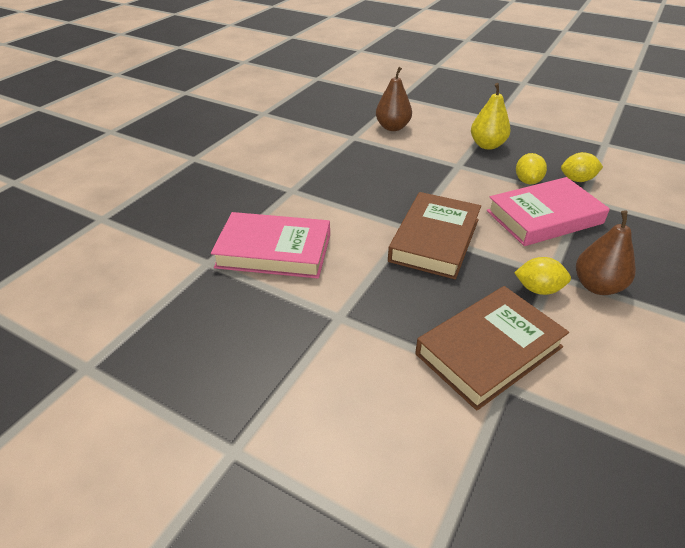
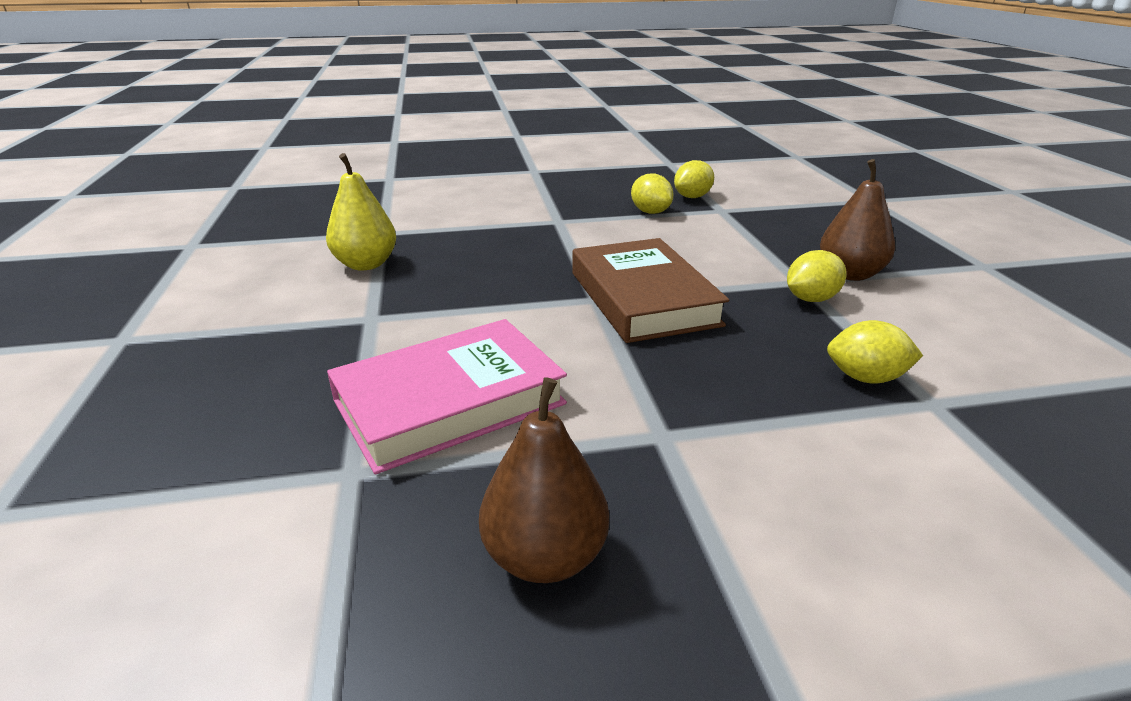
camera: 40 degrees left, 10 degrees down
brown pear [376,67,412,131] -> brown pear moved to [479,378,609,583]
brown book [415,286,569,411] -> yellow lemon [827,320,923,384]
yellow pear [471,83,510,150] -> yellow pear moved to [326,153,396,271]
pink book [487,177,610,246] -> none

